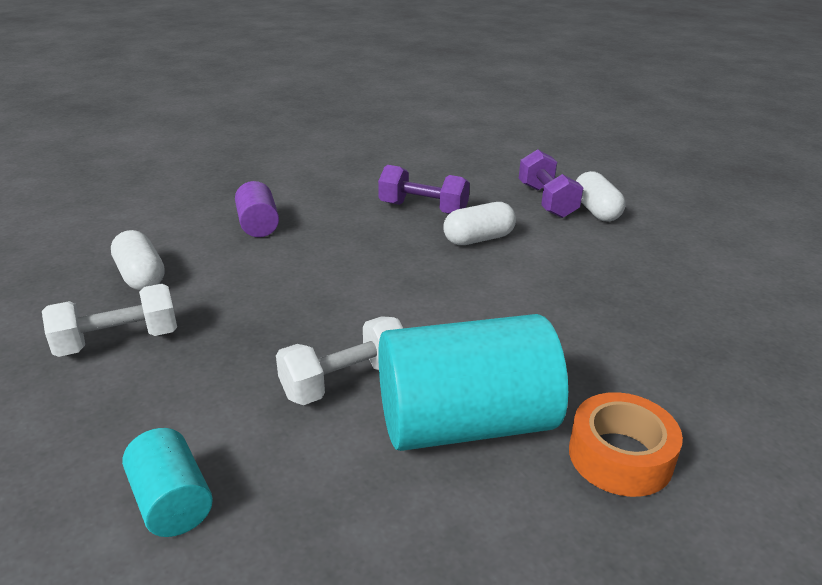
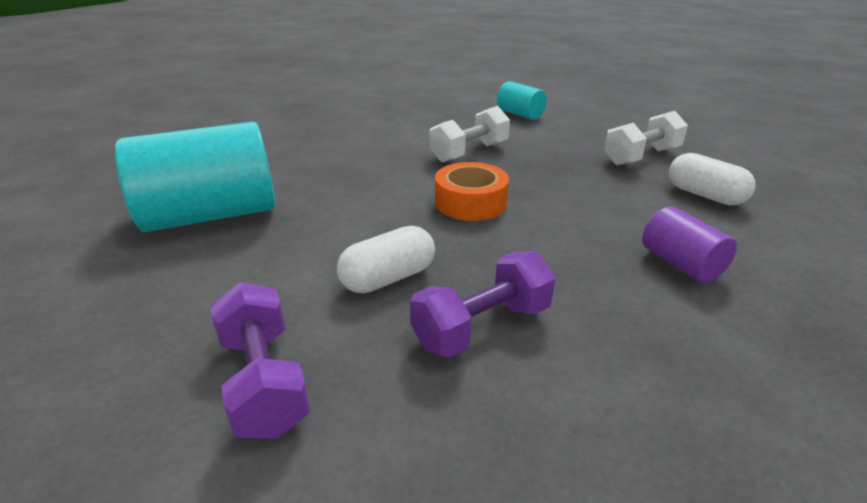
camera: 170 degrees right, 0 degrees up
purple dumbbell [378,165,470,214] -> purple dumbbell turned 45 degrees counterclockwise [410,251,556,358]
turquoise cylinder [378,314,568,451] -> turquoise cylinder moved to [115,122,275,232]
orange tape [569,392,683,497] -> orange tape moved to [435,162,509,221]
white capsule [576,171,625,221] -> none

